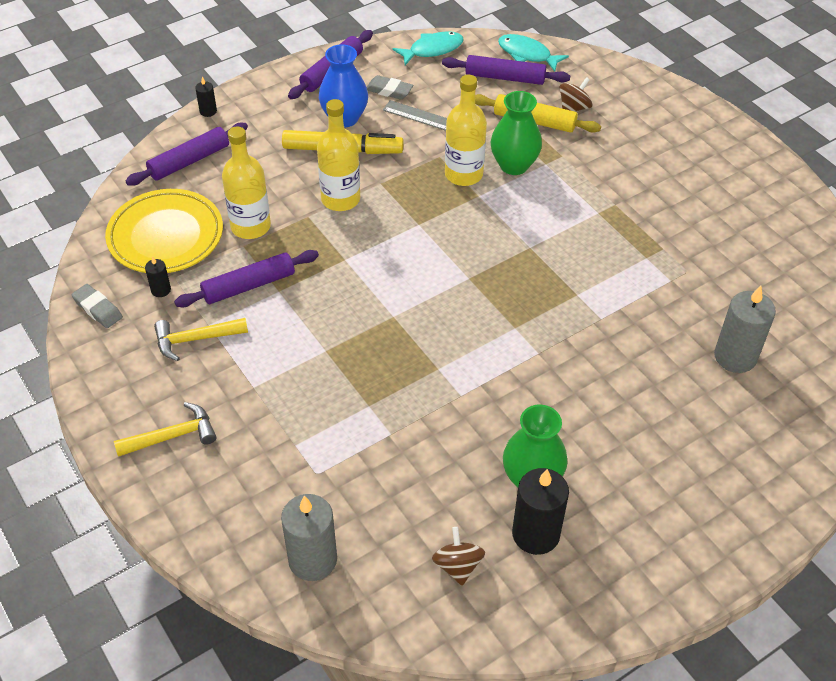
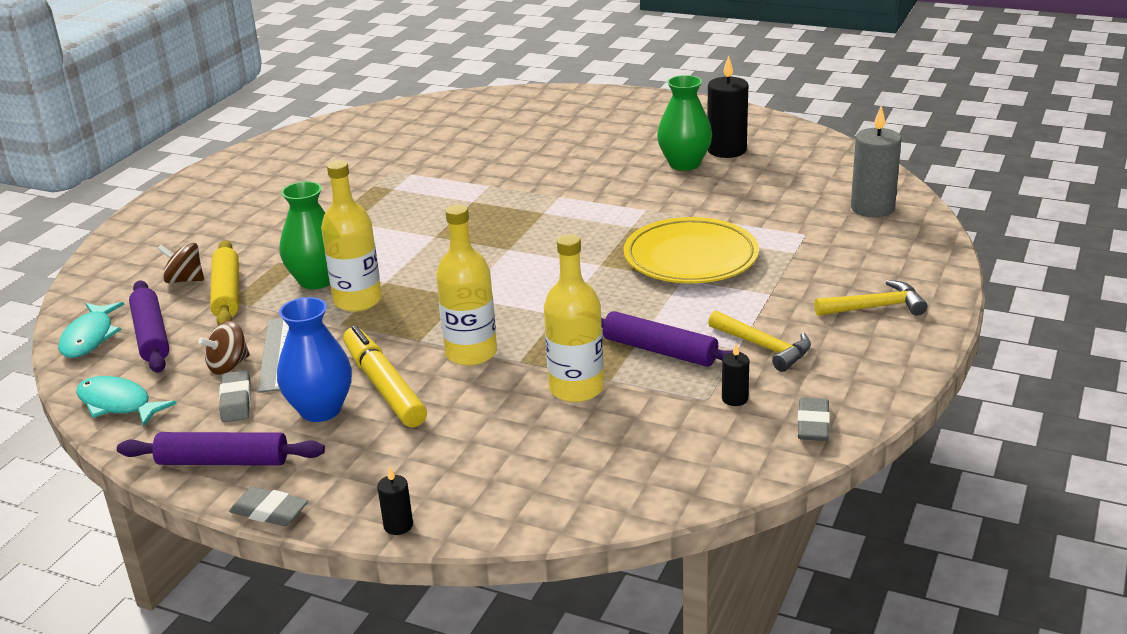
camera: 120 degrees left, 20 degrees down
yellow plate [105,189,223,273] -> yellow plate moved to [624,217,759,283]
yellow hammer [114,402,216,457] -> yellow hammer turned 135 degrees clockwise [814,280,927,316]
purple rolling pin [126,123,248,186] -> none
brown spinning top [432,527,485,586] -> brown spinning top moved to [198,321,250,375]
grey candle [714,286,776,373] -> none
none -> grey eraser [229,487,308,526]

